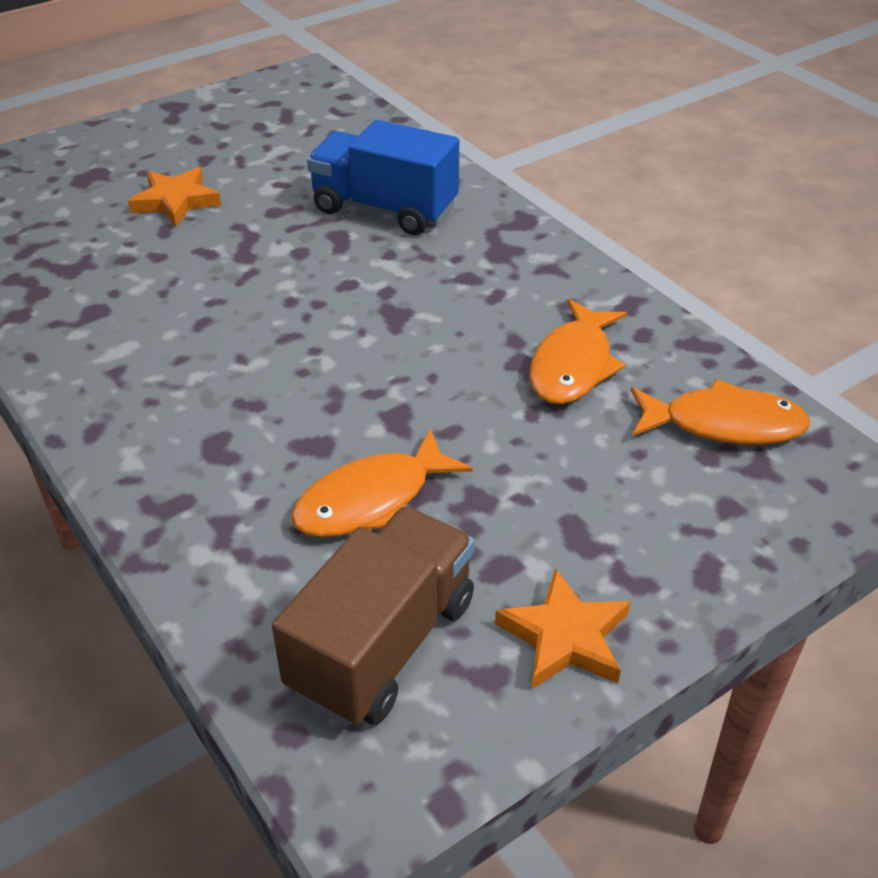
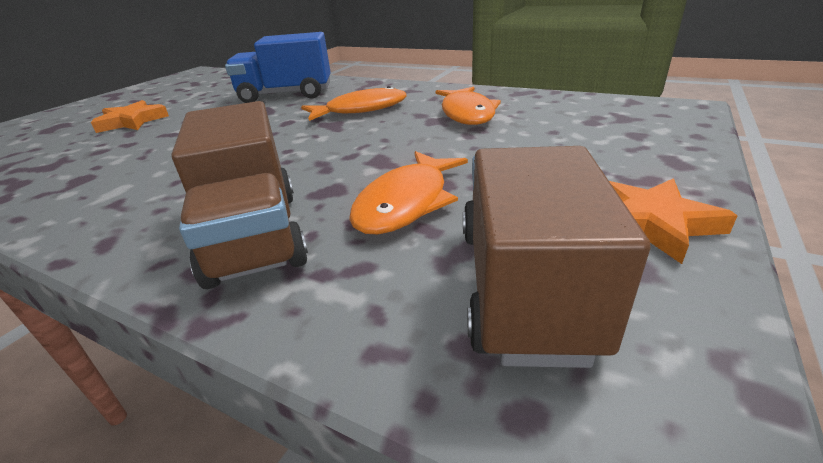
camera: 25 degrees left, 10 degrees down
orange fish [631,379,810,445] -> orange fish moved to [301,86,407,121]
none -> brown truck [171,101,308,289]

